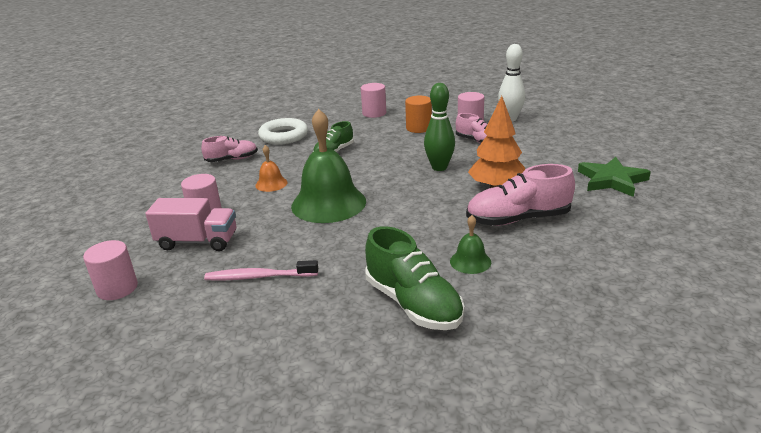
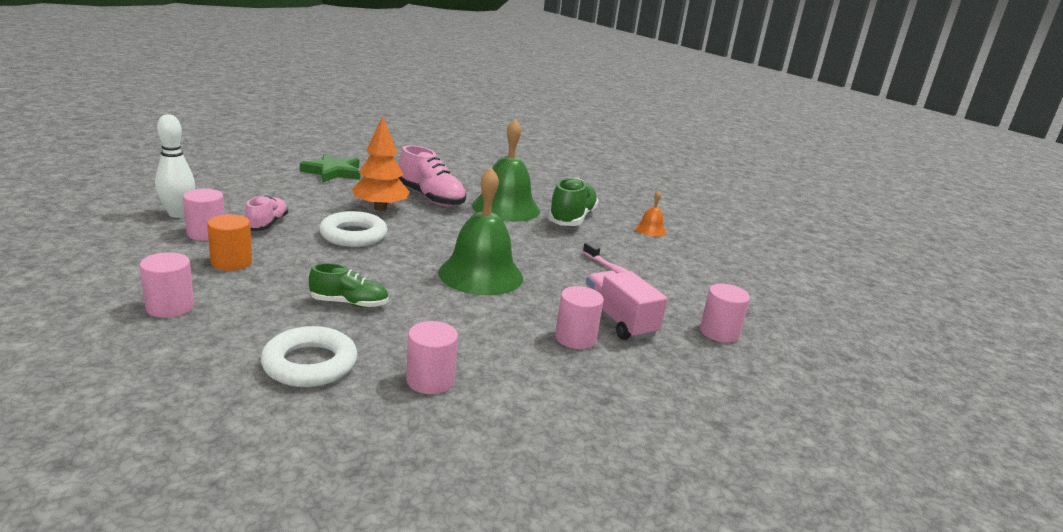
camera: 130 degrees left, 5 degrees down
pink shoe [201,136,258,162] -> pink cylinder [406,321,458,394]
orange bell [255,145,288,192] -> orange bell moved to [635,190,667,236]
green bowling pin [424,83,455,171] -> white ring [319,211,387,247]
green bell [450,215,491,274] -> green bell [472,118,540,222], size x2.19

